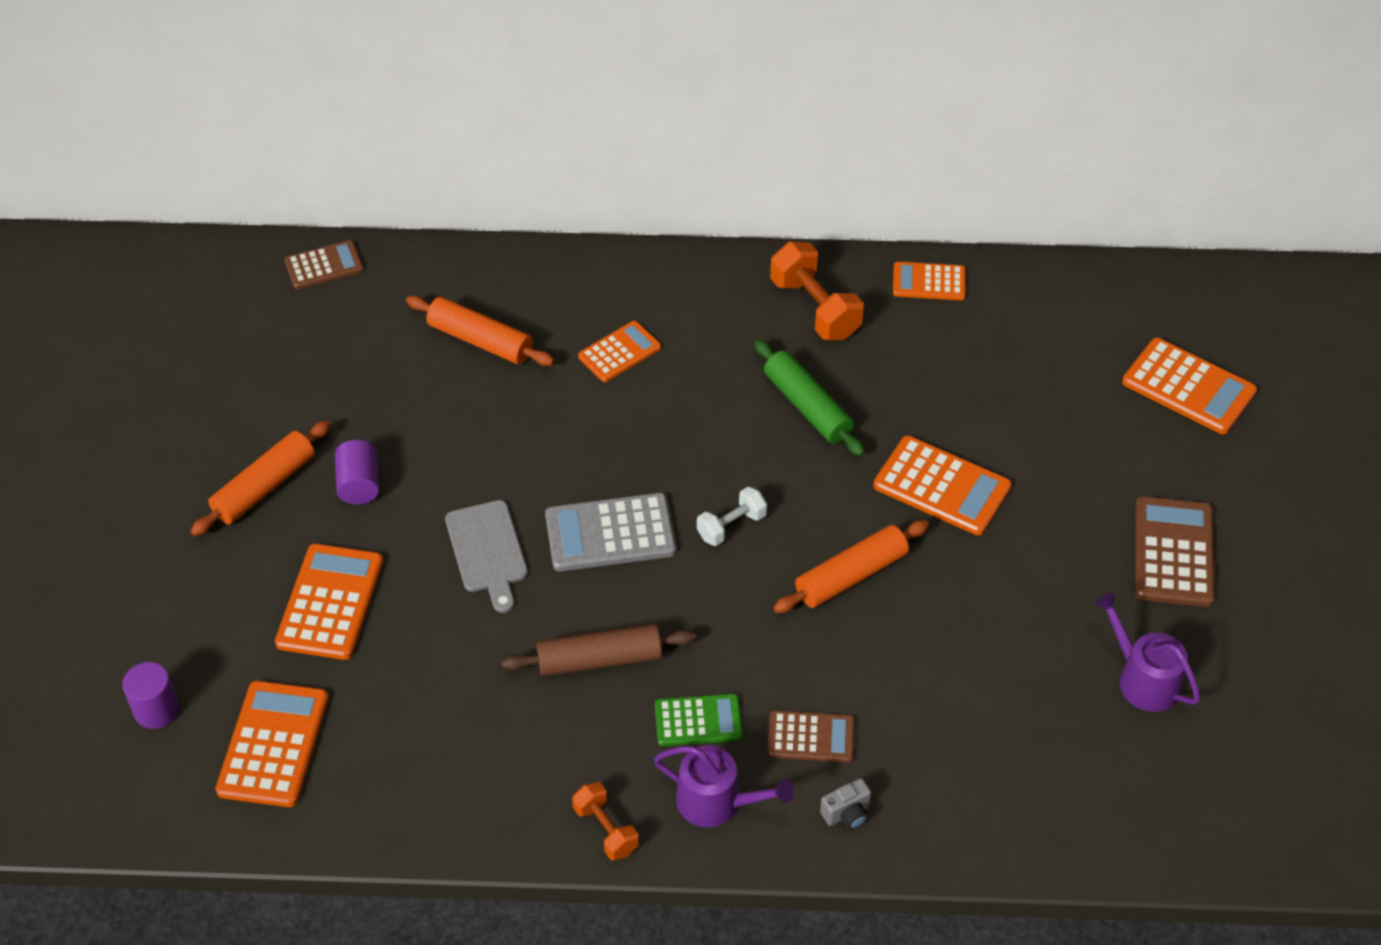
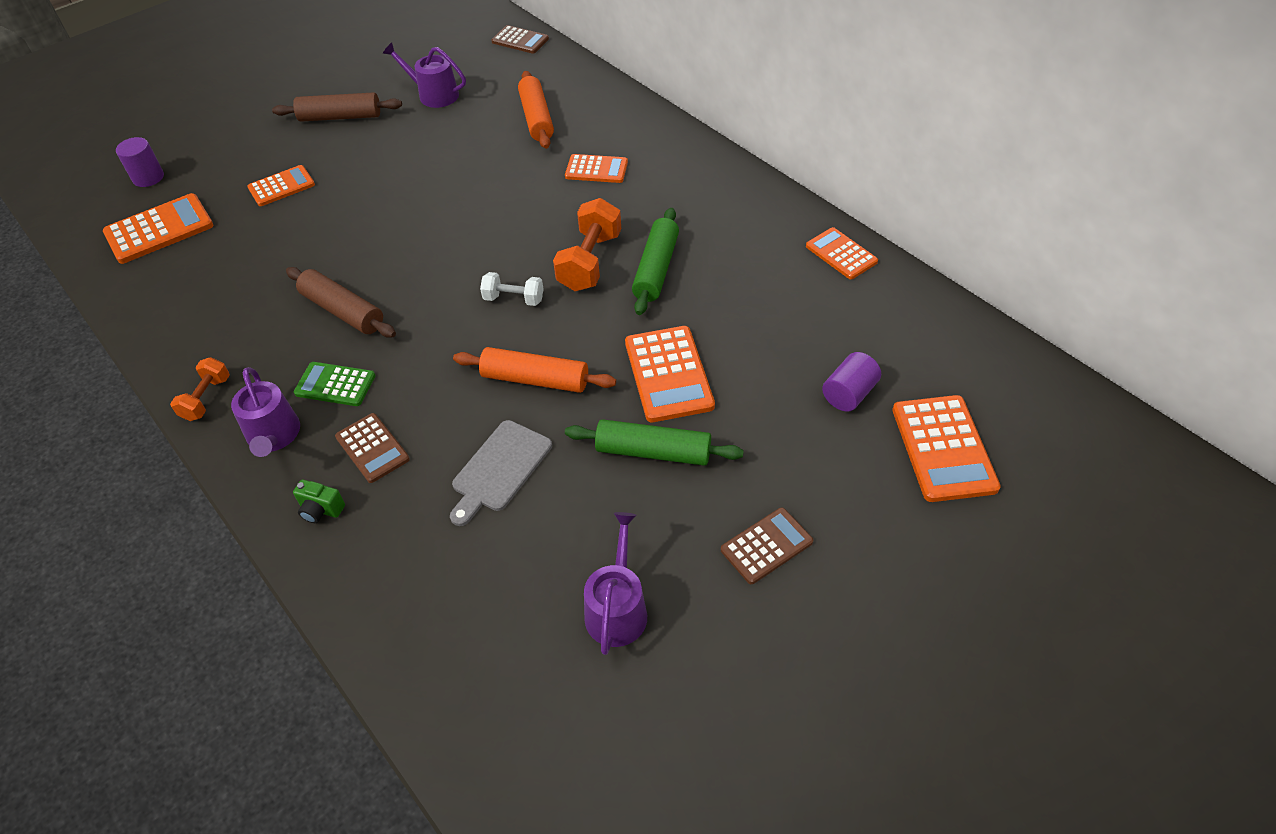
camera: 50 degrees right, 0 degrees up
orange rolling pin [190,420,331,536] -> brown rolling pin [272,92,402,122]
orange calculator [275,544,383,660] -> orange calculator [248,165,315,206], size x0.64
purple cylinder [335,440,379,504] -> purple cylinder moved to [822,352,881,412]
grey cutting board [445,500,528,613] -> grey cutting board moved to [450,420,552,526]
grey calculator [545,493,676,571] -> none
green calculator [655,694,743,746] -> green calculator turned 150 degrees clockwise [294,362,376,406]
orange dumbbell [770,242,864,340] -> orange dumbbell moved to [553,198,621,291]
grey camera [820,778,871,830] -> green camera [293,480,345,523]
brown calculator [1135,496,1215,607] -> brown calculator [721,507,813,584], size x0.64
none -> purple watering can [383,42,466,108]
none -> green rolling pin [565,419,744,466]

